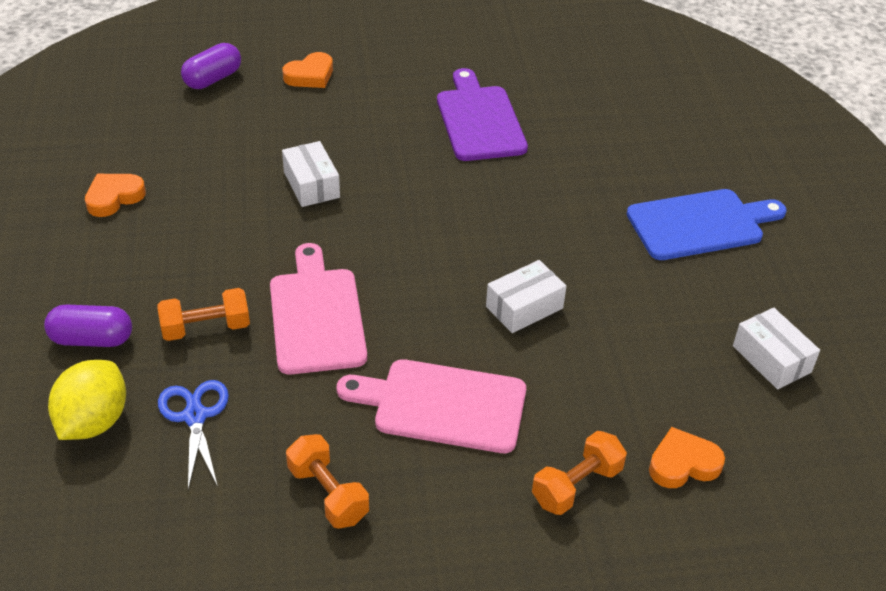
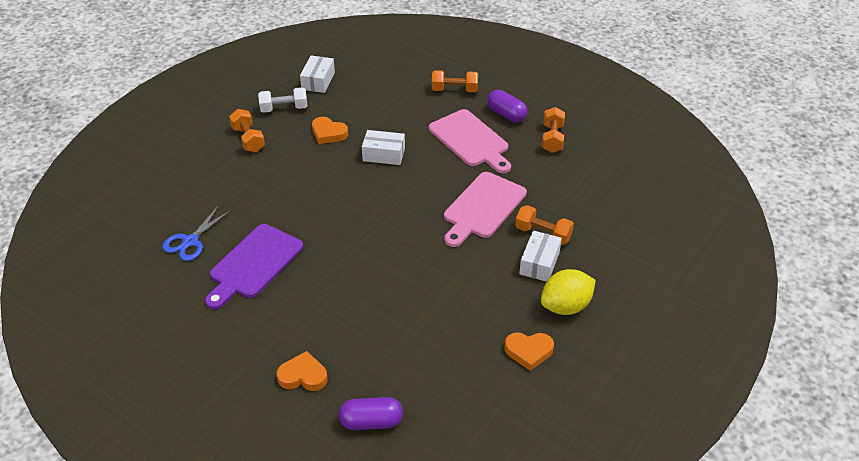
camera: 135 degrees left, 0 degrees up
purple capsule [44,305,132,347] -> purple capsule moved to [487,90,528,122]
yellow lemon [48,360,126,440] -> yellow lemon moved to [541,269,596,315]
blue scissors [158,380,229,489] -> blue scissors moved to [162,205,231,261]
white box [282,141,340,207] -> white box moved to [519,231,562,282]
blue cutting board [627,189,787,260] -> orange dumbbell [229,109,265,152]
orange heart [649,427,725,488] -> orange heart moved to [312,117,348,144]
none -> white dumbbell [258,87,308,113]

